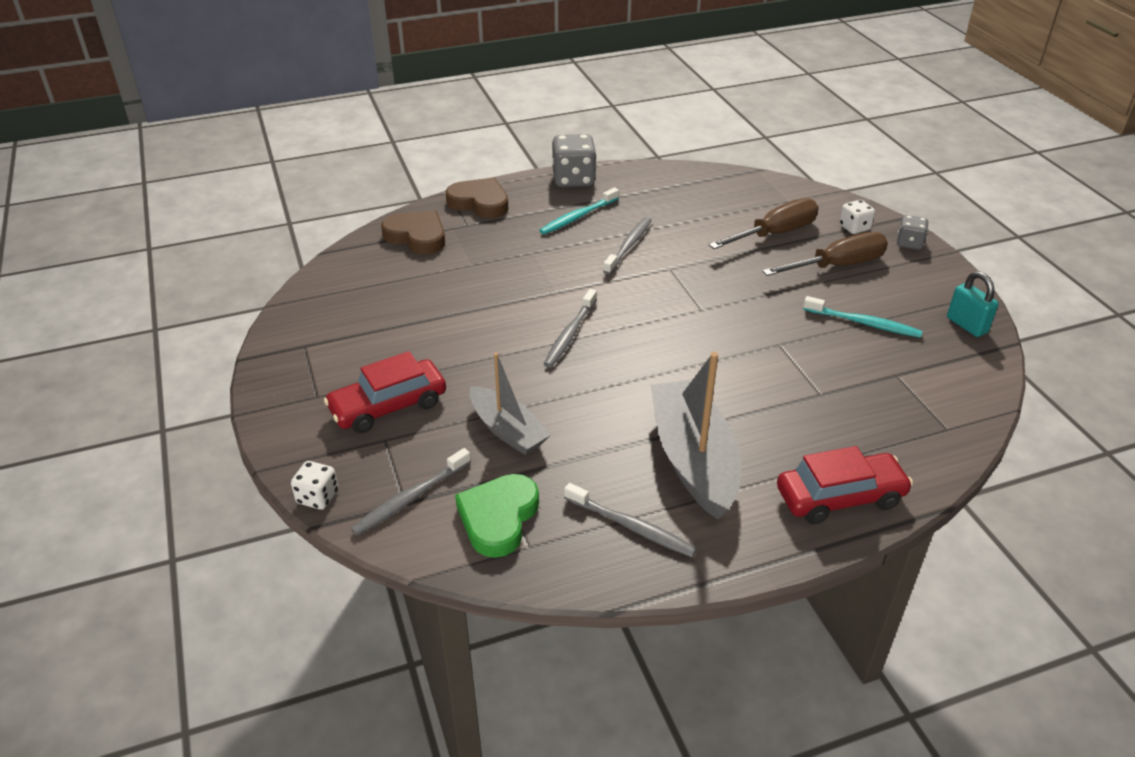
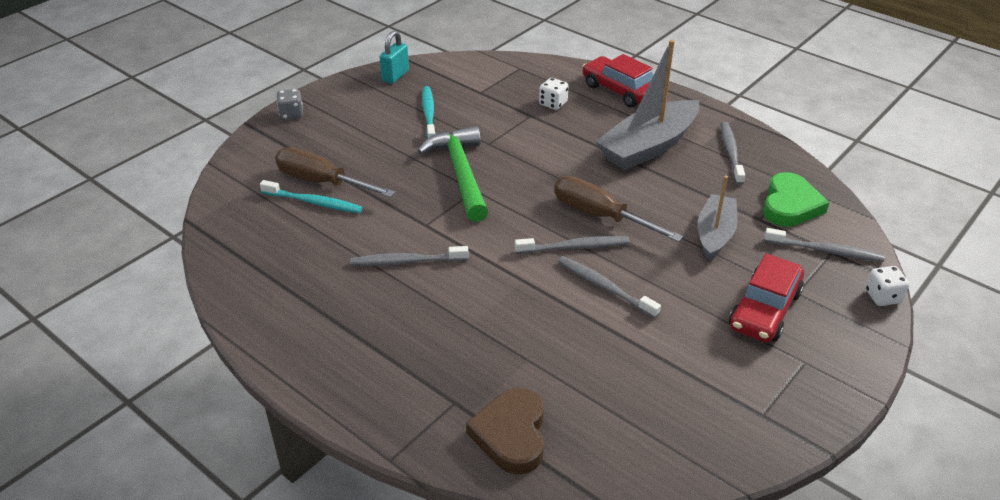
camera: 120 degrees left, 0 degrees up
red car [324,351,446,433] -> red car turned 90 degrees clockwise [729,253,804,343]
brown heart [446,177,509,218] -> none
green heart [455,474,539,558] -> green heart turned 60 degrees counterclockwise [763,172,829,227]
turquoise toothbrush [539,187,619,234] -> turquoise toothbrush moved to [260,180,363,213]
grey dice [552,134,597,187] -> none
brown screwdriver [762,232,888,276] -> brown screwdriver moved to [554,176,683,242]
white dice [839,200,875,234] -> white dice moved to [539,78,569,110]
none -> green hammer [418,126,488,222]
none -> grey toothbrush [558,256,661,318]

